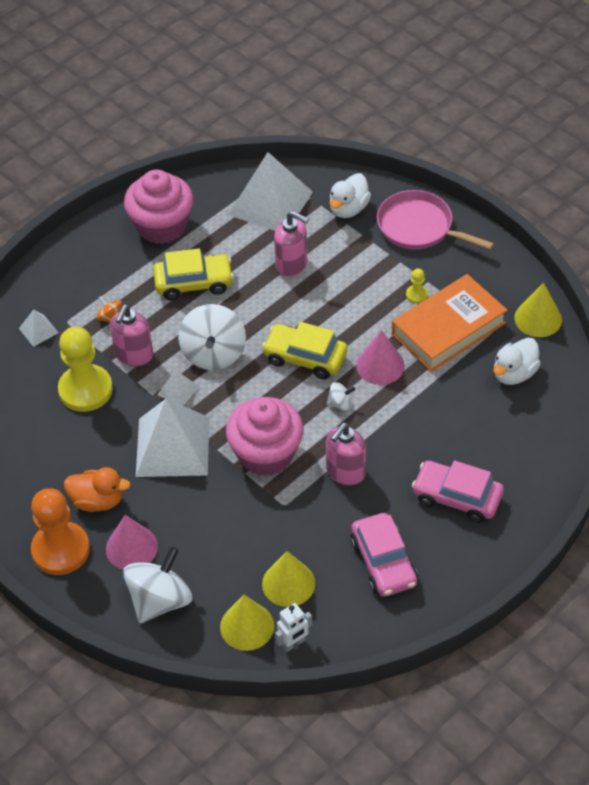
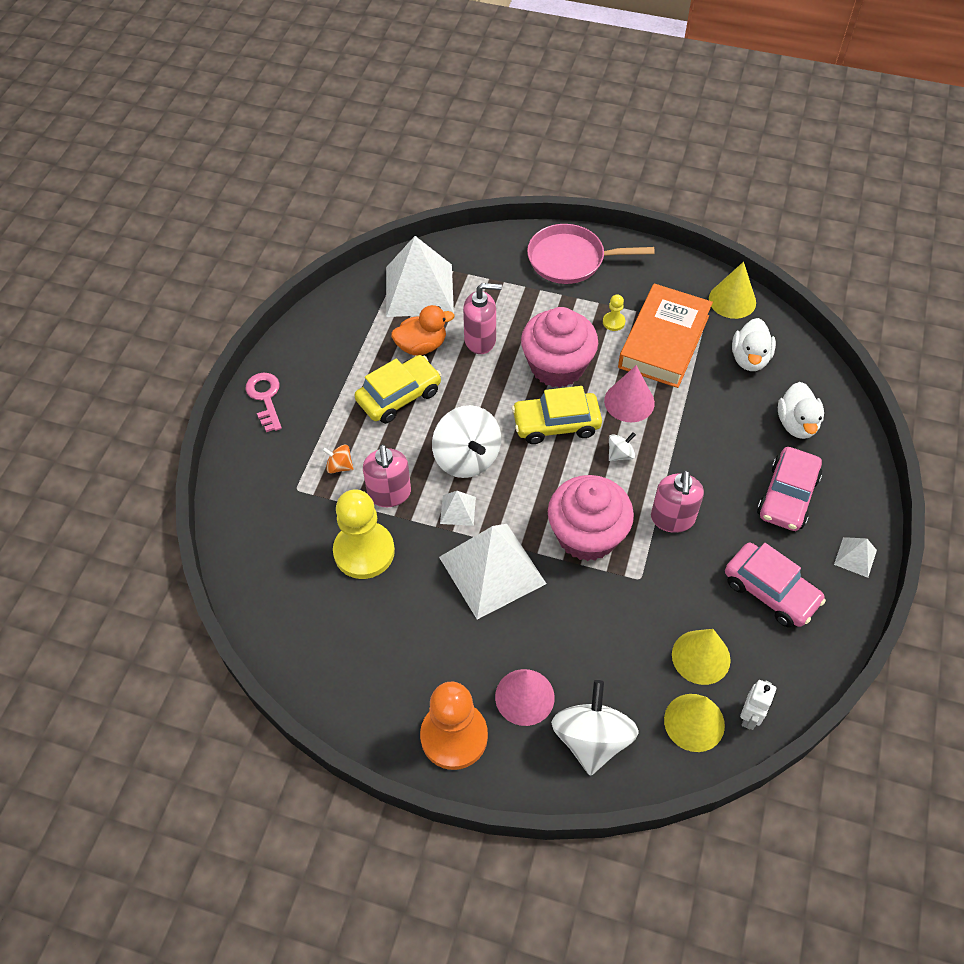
camera: 30 degrees left, 5 degrees up
white pyramid [19,310,59,347] -> white pyramid moved to [834,537,877,578]
orange duck [64,467,131,512] -> orange duck moved to [391,305,455,356]
pink cupcake [124,170,194,244] -> pink cupcake moved to [521,307,598,388]
white duck [330,173,371,218] -> white duck moved to [778,382,824,439]
pink car [412,460,504,523] -> pink car turned 60 degrees counterclockwise [757,447,822,531]
none -> pink key [245,372,282,432]

